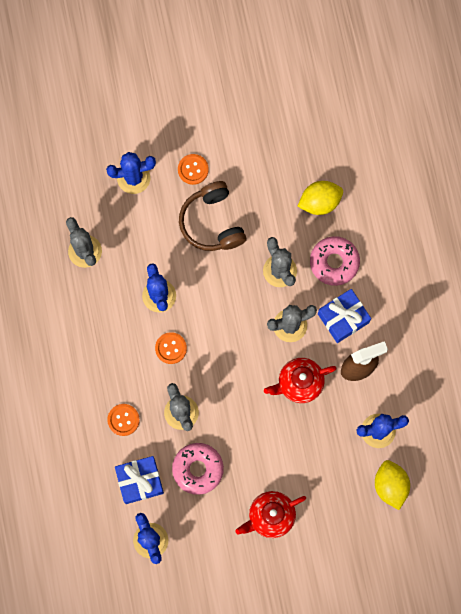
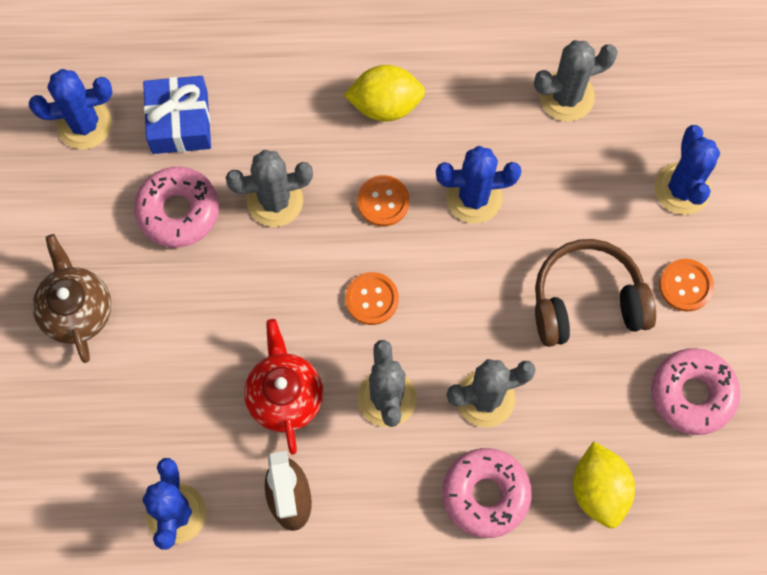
camera: 100 degrees right, 5 degrees down
orange button [107,404,140,436] -> orange button moved to [345,272,399,325]
red teapot [235,491,306,538] -> brown teapot [32,234,111,363]
blue gift [318,289,371,343] -> none
yellow lemon [375,460,410,510] -> yellow lemon moved to [344,65,425,122]
none -> pink donut [651,348,740,435]

